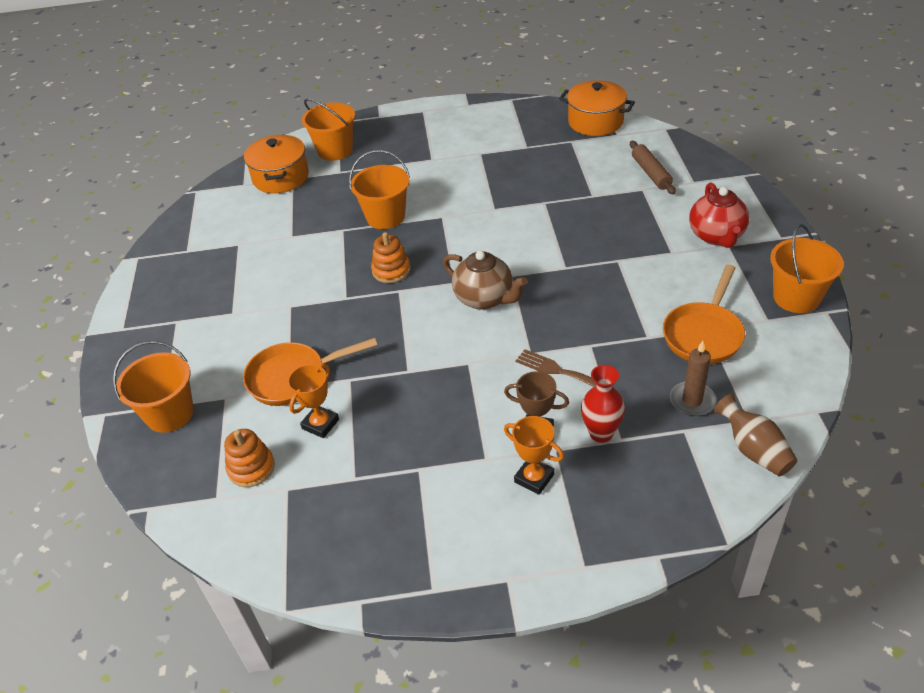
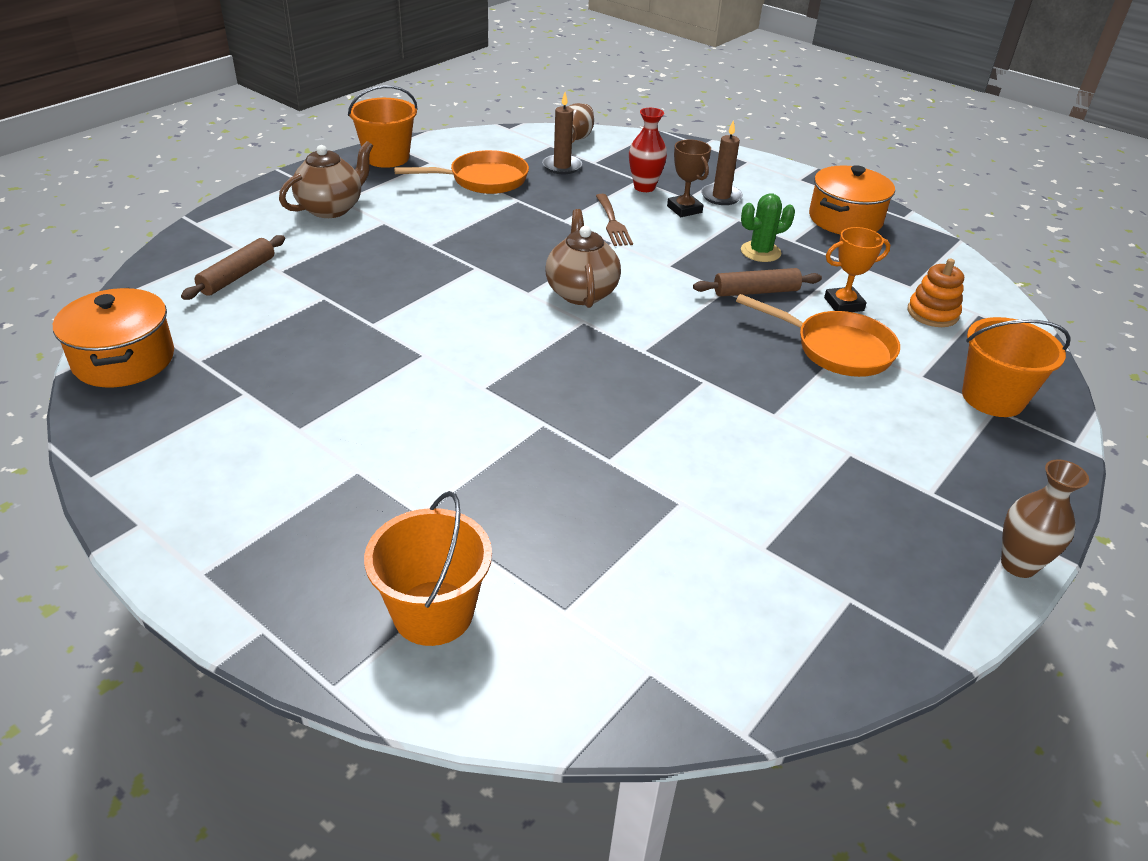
camera: 140 degrees left, 5 degrees down
orange pot [244,134,309,194] -> orange pot moved to [809,165,895,235]
orange bucket [349,150,410,229] -> none
orange stacking toy [371,232,410,283] -> none
orange trophy [504,416,564,495] -> brown candle [701,120,743,205]
red teapot [689,182,749,248] -> brown teapot [279,141,373,218]
none -> brown rolling pin [693,268,822,297]
none -> green cactus [741,193,795,262]
none -> brown vase [1001,459,1089,578]

